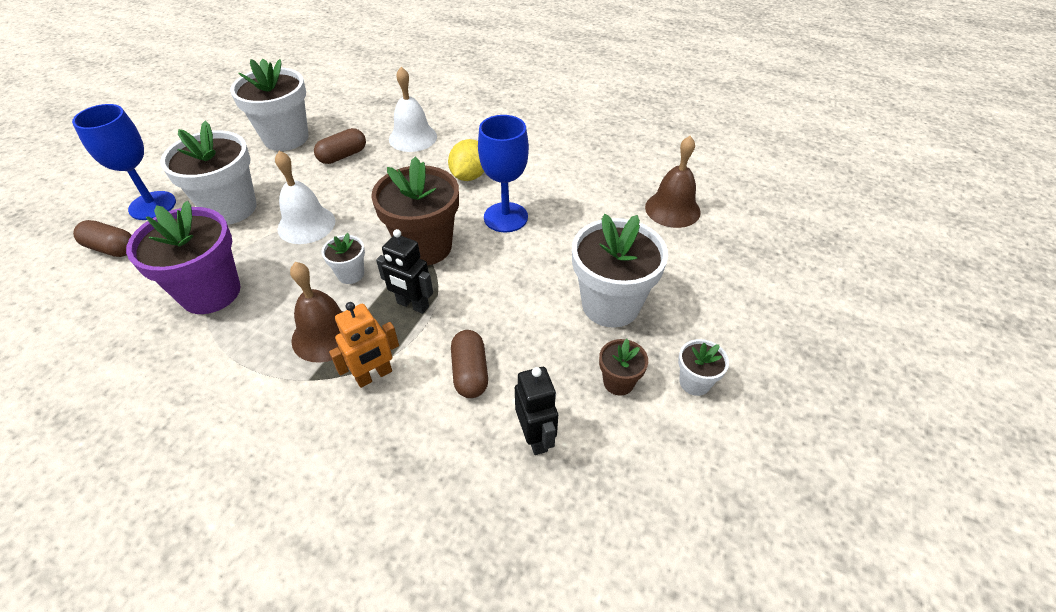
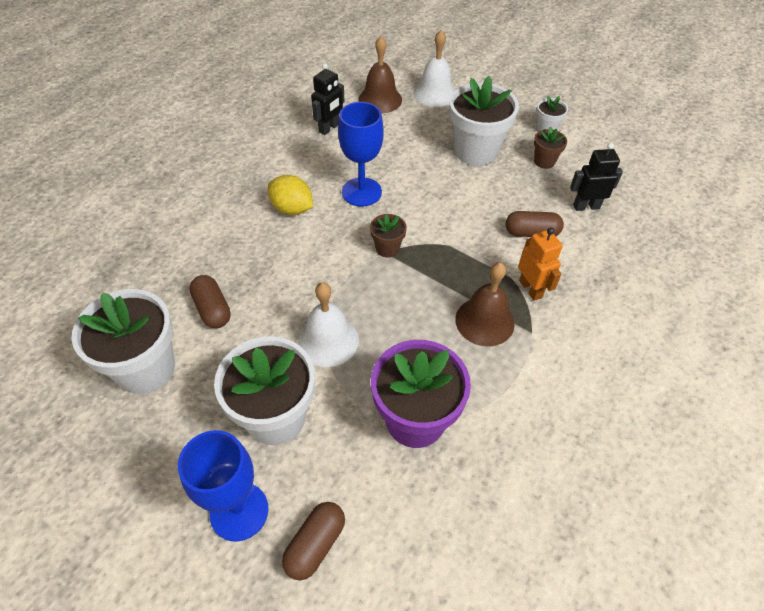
camera: 80 degrees left, 5 degrees up
white flower pot [321,233,365,284] -> none
brown flower pot [371,157,459,266] -> brown flower pot [370,214,407,258], size x0.48
black robot [376,229,433,314] -> black robot moved to [311,63,345,135]
white bell [389,67,437,152] -> white bell moved to [414,30,455,107]

